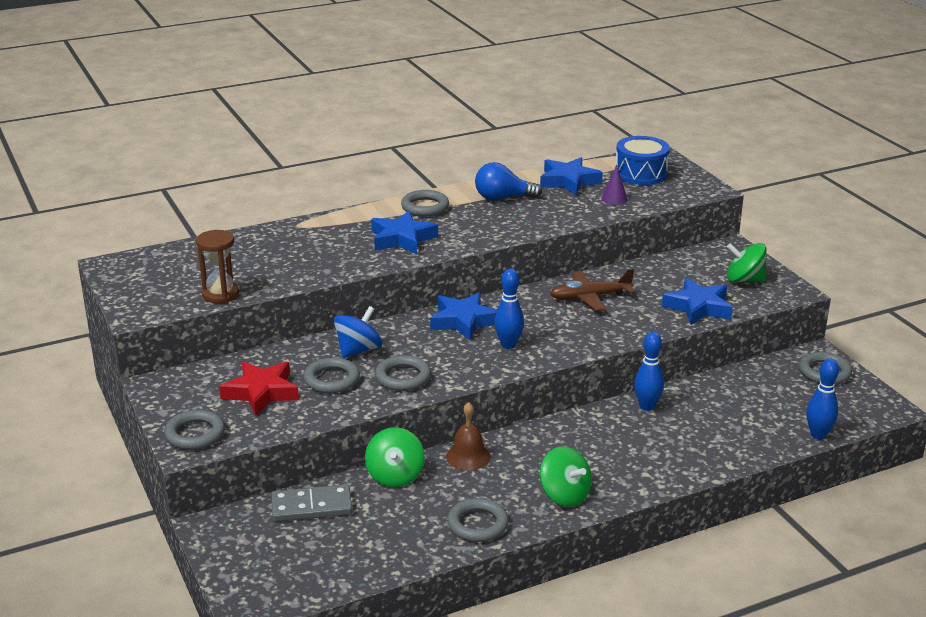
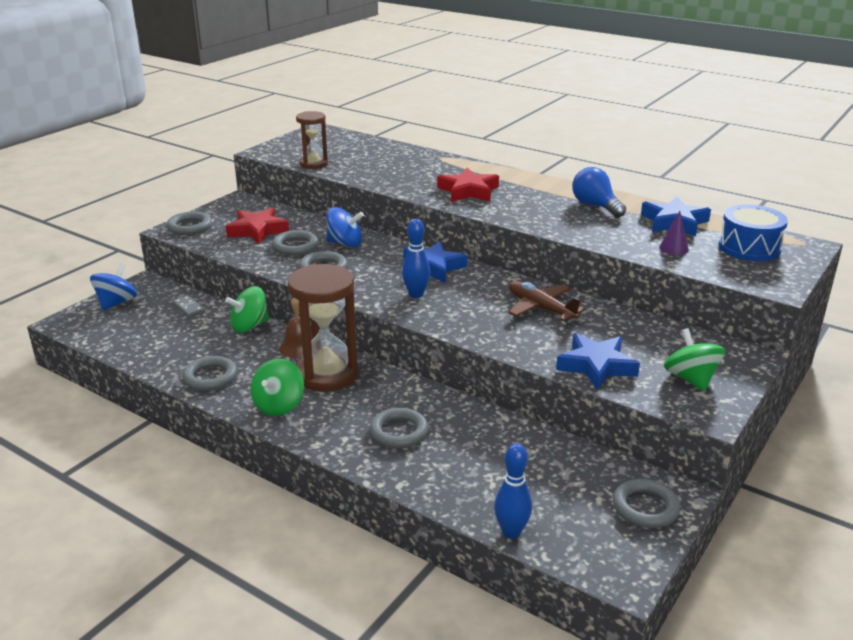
camera: 60 degrees right, 0 degrees up
grey domino [271,484,352,522] -> grey domino [172,295,205,318], size x0.59
blue star [371,211,438,254] -> red star [437,168,499,202]
grey ring [401,190,449,216] -> grey ring moved to [370,408,429,448]
blue bowling pin [634,332,664,411] -> none
none -> blue spinning top [90,263,137,311]
none -> brown hourglass [288,264,358,392]

